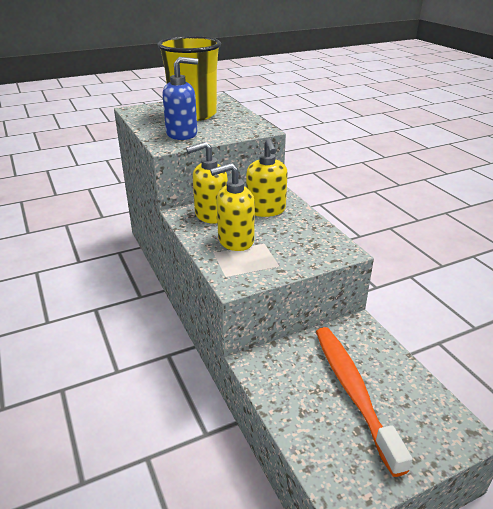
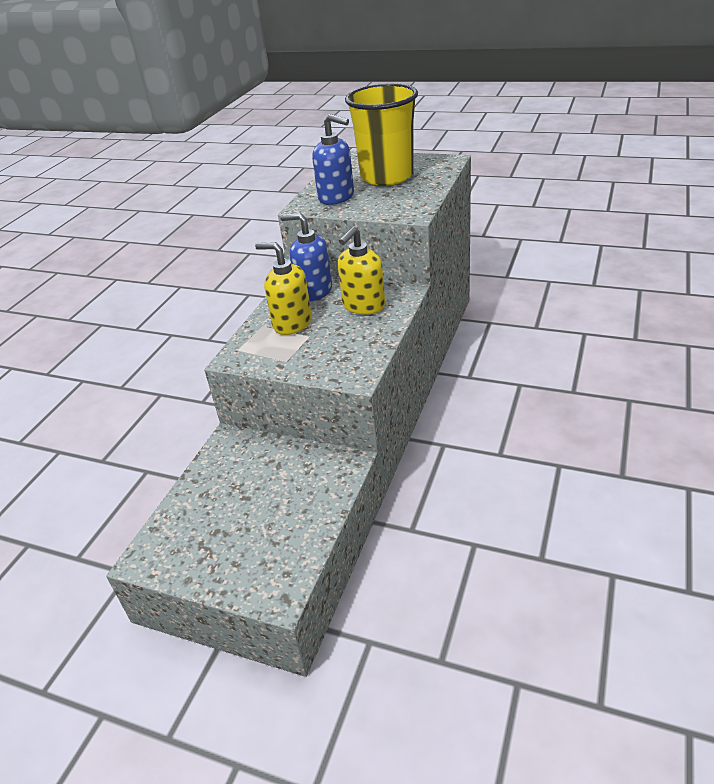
camera: 50 degrees right, 5 degrees up
yellow soap dispenser [186,142,228,224] -> blue soap dispenser [280,213,332,301]
orange toothbrush [316,327,412,477] -> none

